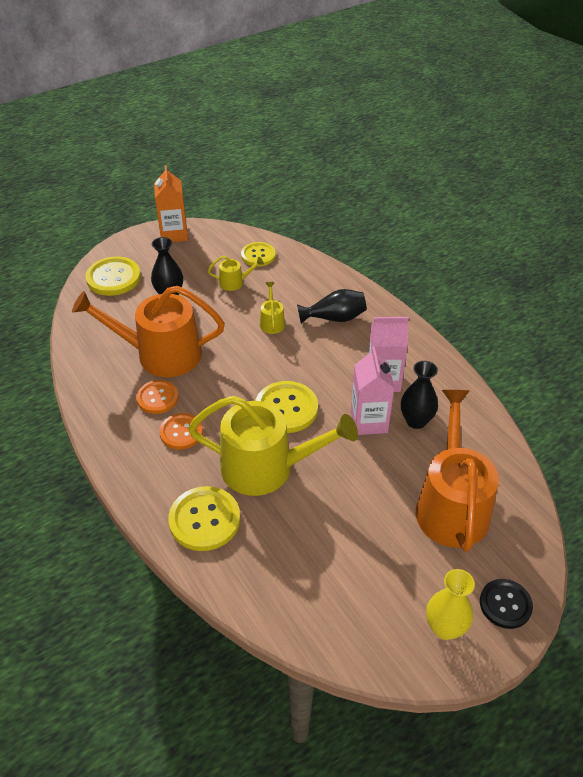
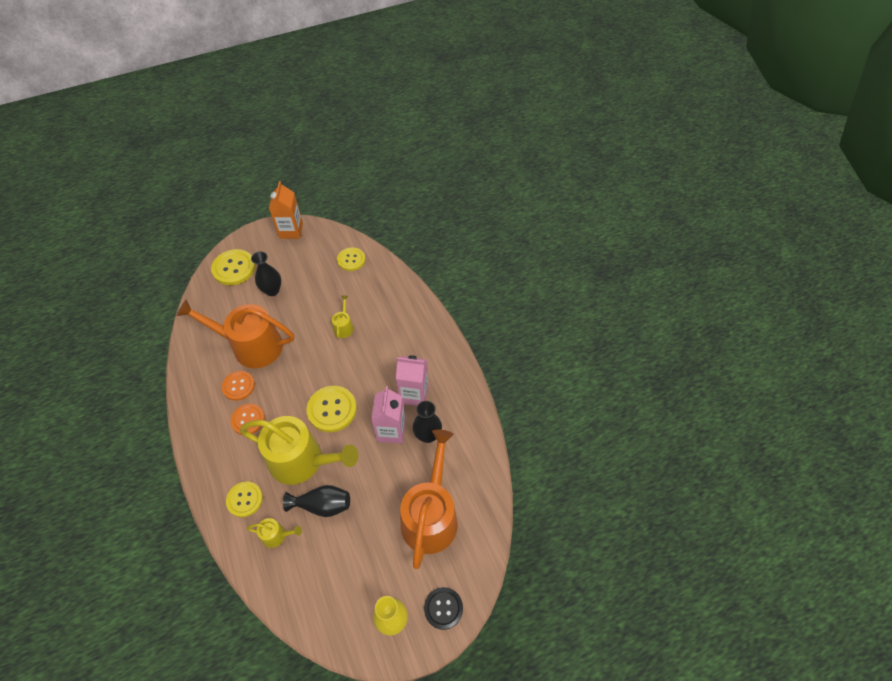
camera: 10 degrees right, 10 degrees up
yellow button [168,486,240,551] -> yellow button [226,482,263,517], size x0.66
yellow watering can [208,256,264,291] -> yellow watering can moved to [247,518,302,548]
black vase [297,289,367,324] -> black vase moved to [283,485,350,517]

